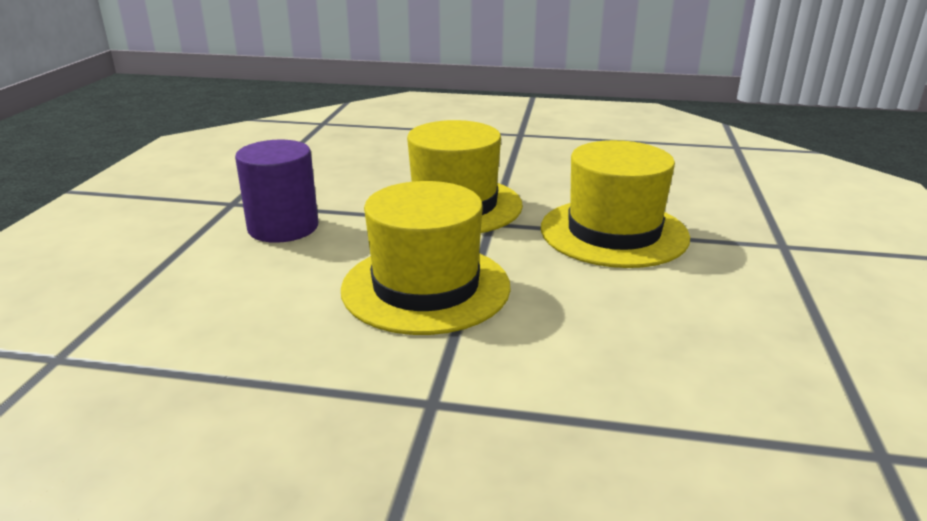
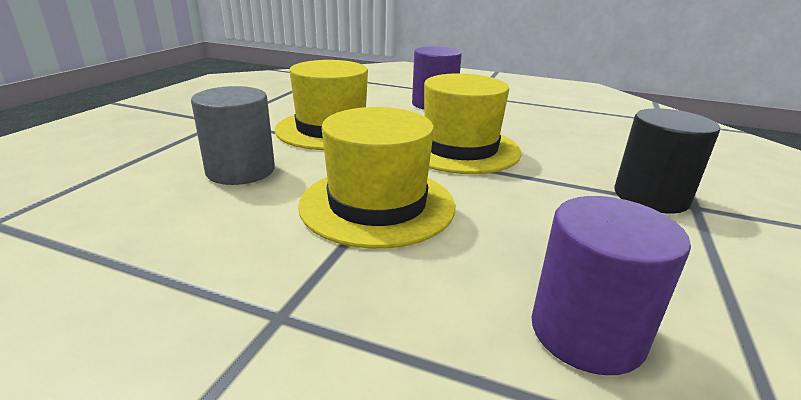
camera: 100 degrees right, 0 degrees up
none -> grey cylinder [191,86,275,185]
none -> purple cylinder [532,196,691,375]
none -> black cylinder [615,108,720,214]

